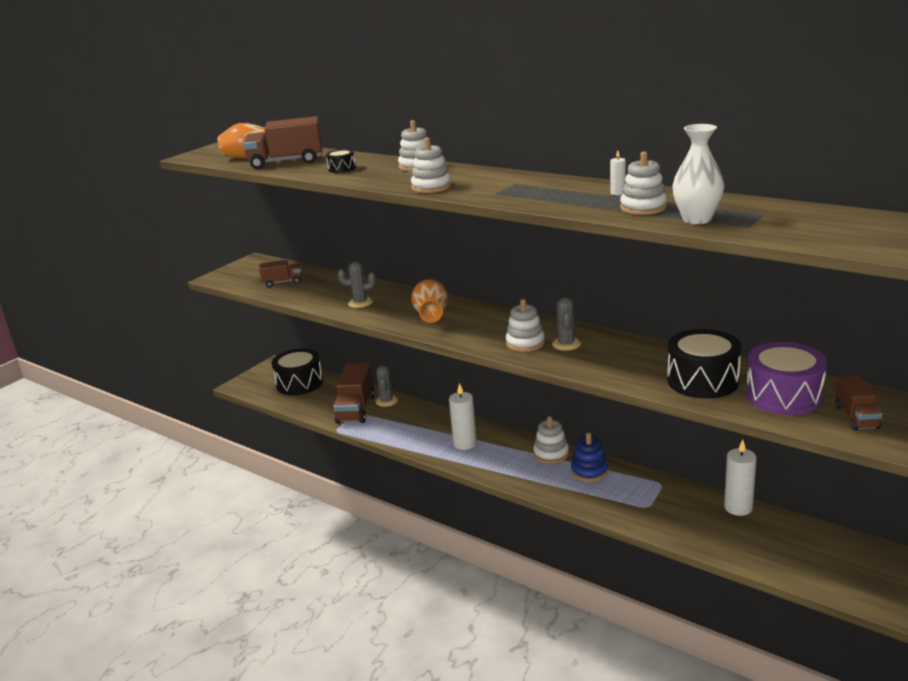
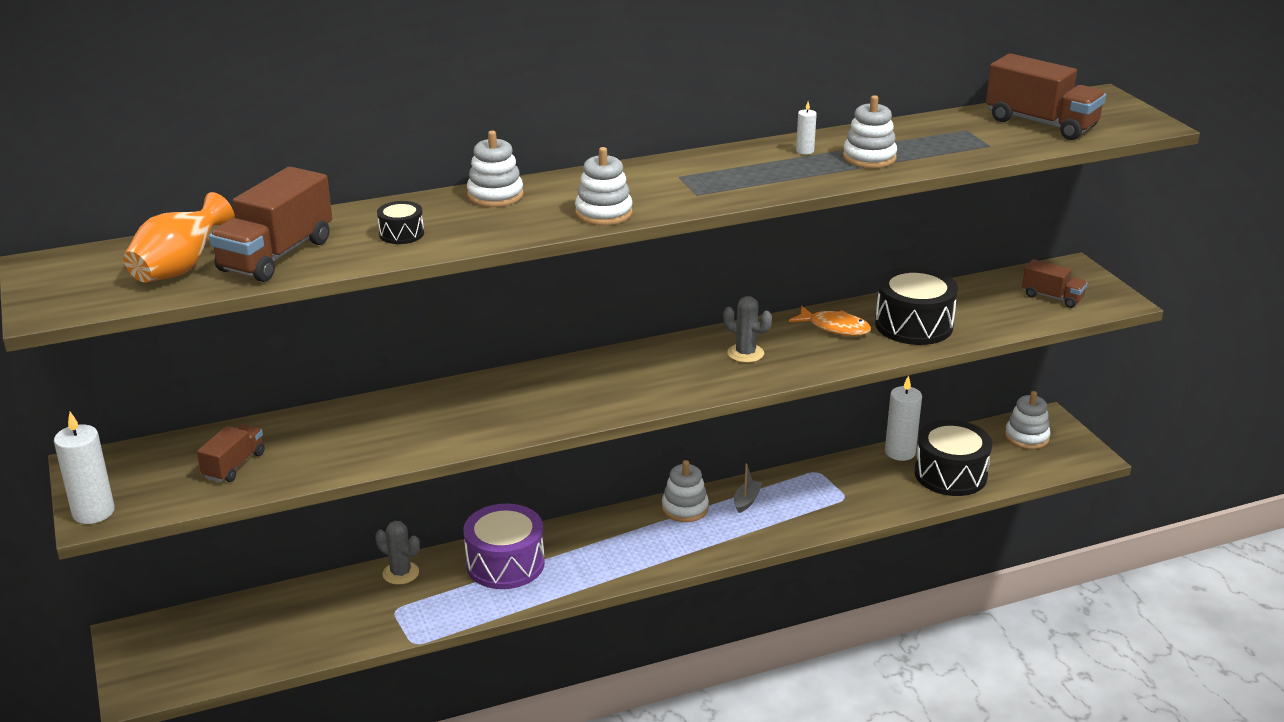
camera: 60 degrees left, 5 degrees up
black drum [272,348,323,395] -> black drum moved to [914,420,992,496]
brown truck [333,363,375,424] -> brown truck moved to [986,53,1106,140]
grey cactus [338,262,376,308] -> none
orange vase [411,279,448,323] -> none
white candle [449,383,477,450] -> white candle moved to [54,412,115,524]
white stacking toy [506,299,545,352] -> white stacking toy moved to [1005,391,1051,449]
blue stacking toy [571,432,608,482] -> grey boat [734,464,762,513]
white vase [672,124,724,224] -> none
purple drum [746,342,827,415] -> purple drum moved to [464,504,545,589]
none -> orange fish [789,306,871,336]

